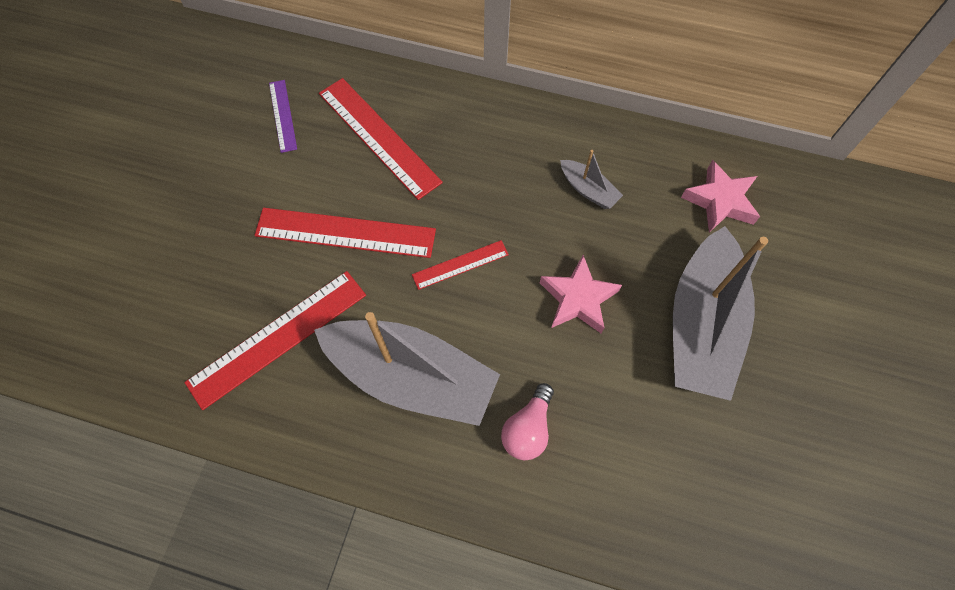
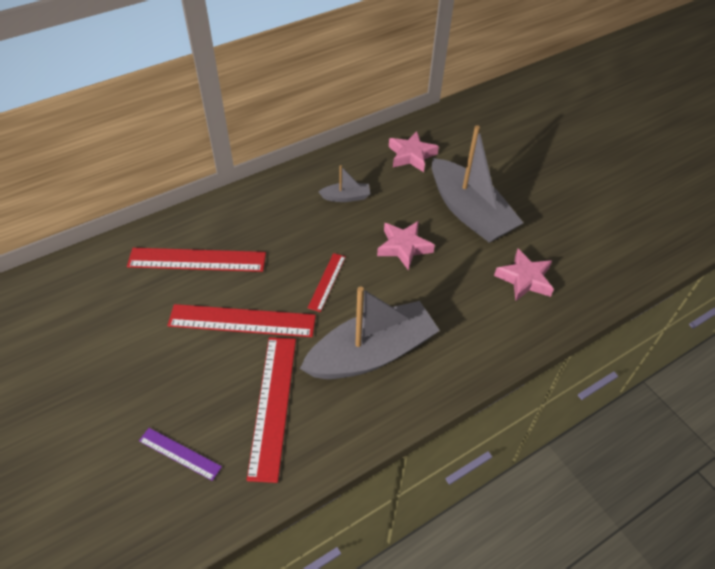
camera: 50 degrees left, 15 degrees down
red ruler [255,208,436,258] -> red ruler turned 45 degrees clockwise [167,304,316,337]
purple ruler [269,80,297,153] -> purple ruler moved to [139,428,222,481]
pink light bulb [501,383,554,460] -> none
none -> pink star [494,249,554,301]

